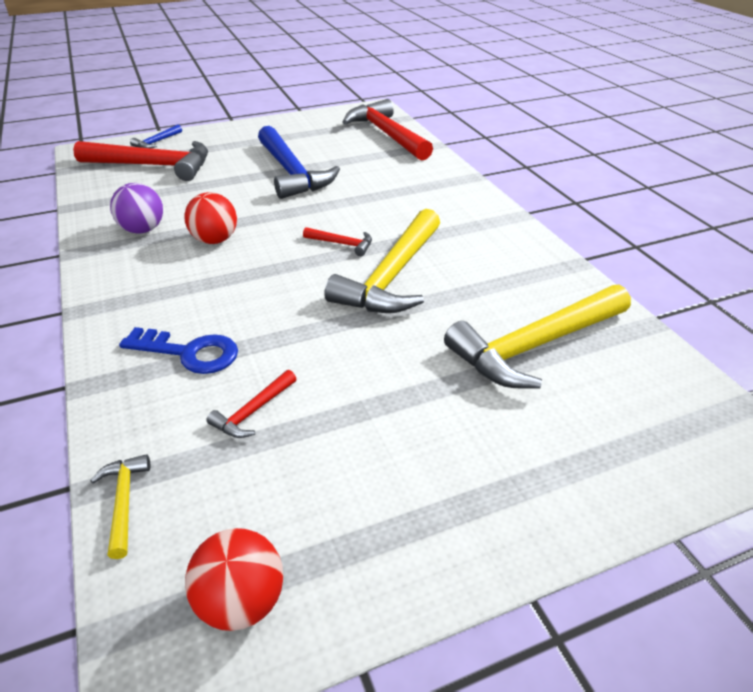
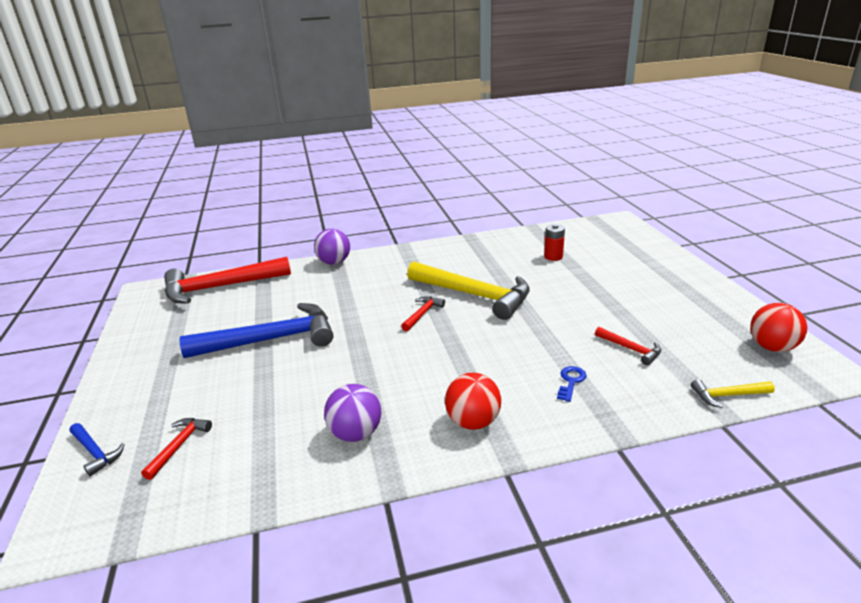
camera: 80 degrees left, 10 degrees down
red hammer [73,141,208,181] -> red hammer [141,418,212,480], size x0.44
blue key [119,327,238,374] -> blue key [557,366,587,402], size x0.56
red ball [184,192,237,244] -> red ball moved to [445,373,501,430]
yellow hammer [444,284,631,389] -> red battery [544,224,565,261]
none -> purple ball [314,229,350,265]

